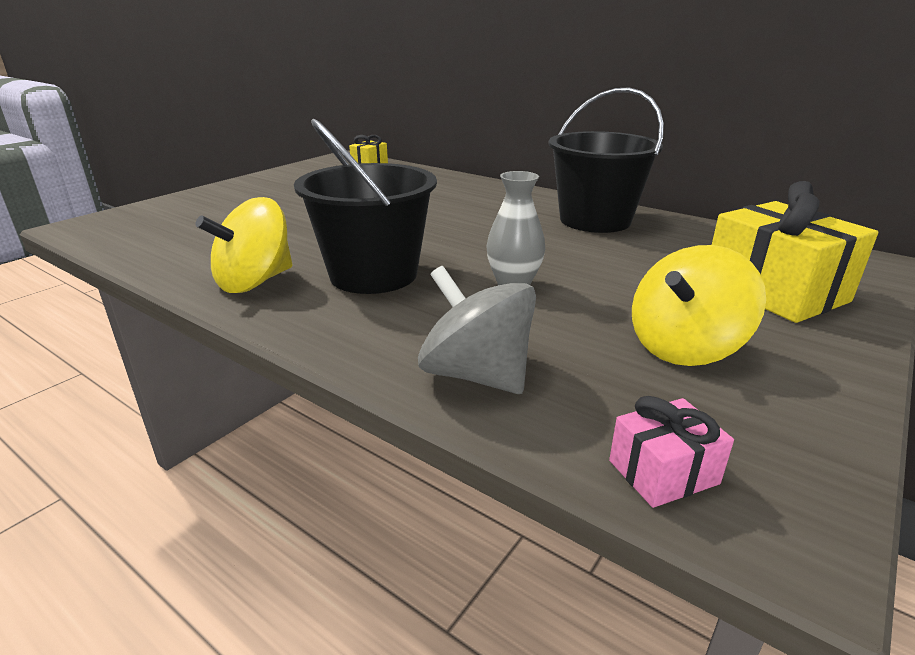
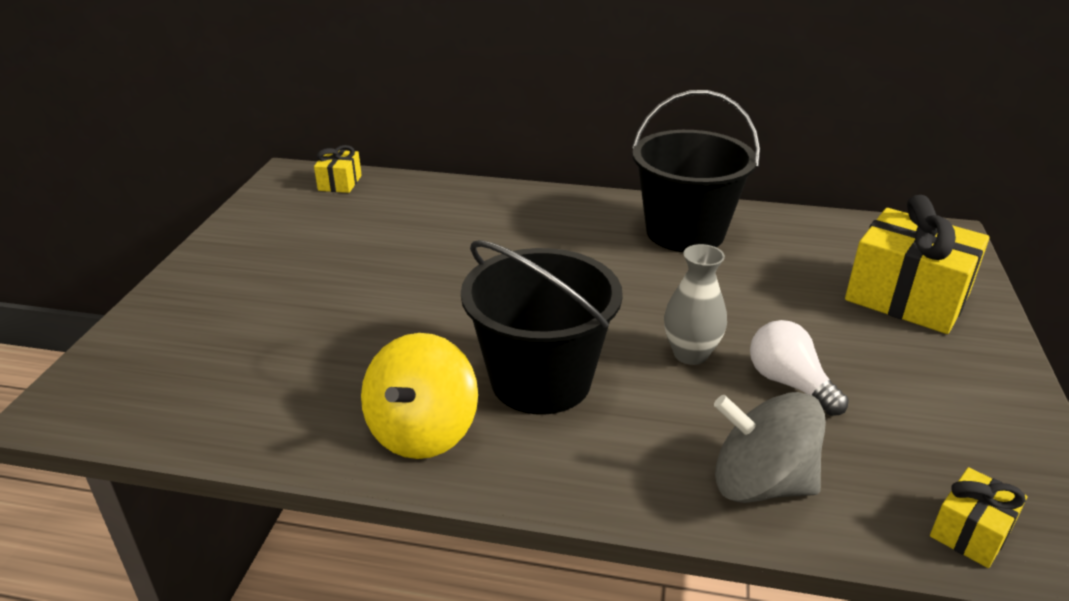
camera: 25 degrees left, 5 degrees up
pink gift [609,396,734,508] -> yellow gift [930,467,1028,568]
yellow spinning top [632,245,766,366] -> none
none -> white light bulb [750,320,849,416]

